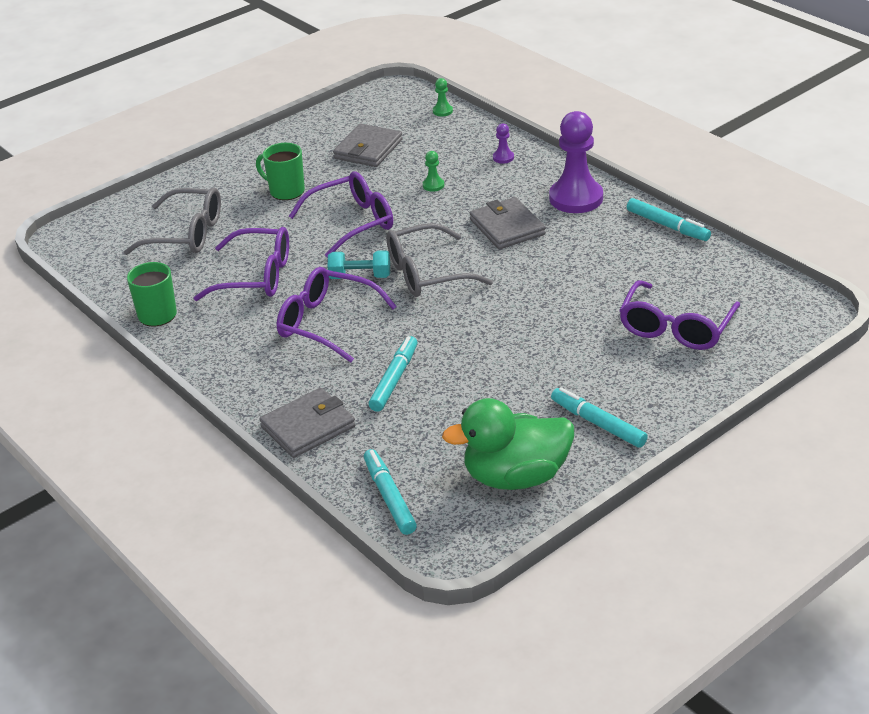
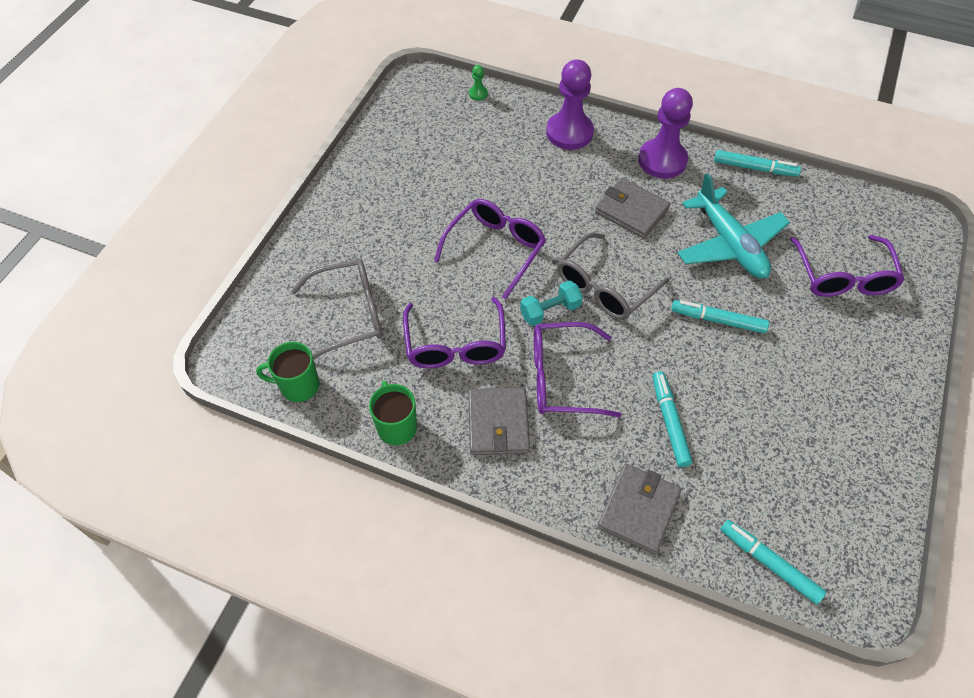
camera: 30 degrees left, 20 degrees up
purple glasses [194,227,289,301] -> purple glasses turned 105 degrees clockwise [403,297,506,368]
green mug [256,143,305,200] -> green mug moved to [256,342,319,402]
grey wallet [333,124,403,167] -> grey wallet moved to [468,387,530,455]
green pawn [423,151,444,192] -> none
green duck [442,398,574,490] -> none
purple pawn [493,123,514,164] -> purple pawn [546,59,594,150], size x2.41
turquoise marker [551,387,648,448] -> turquoise marker moved to [671,300,769,333]
none -> turquoise plane [678,173,790,278]

